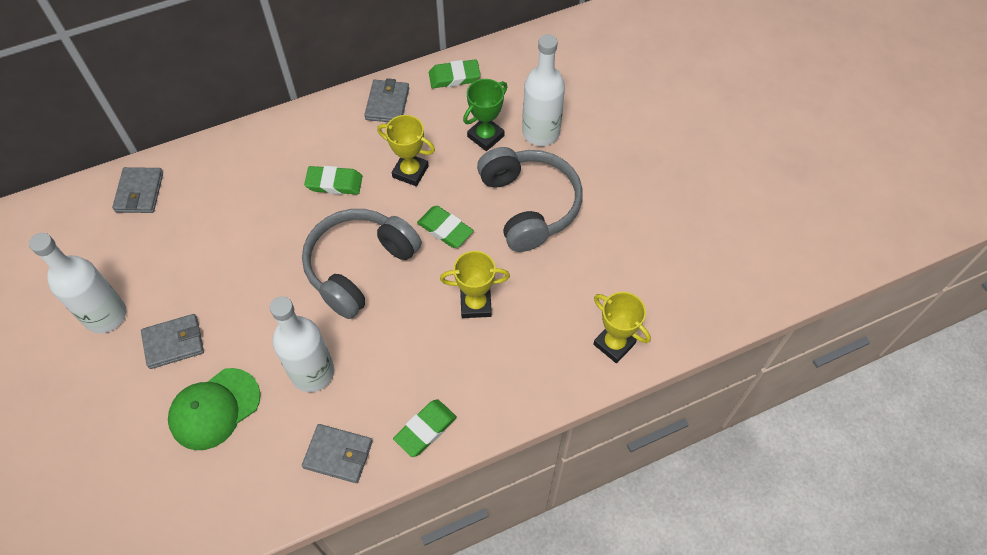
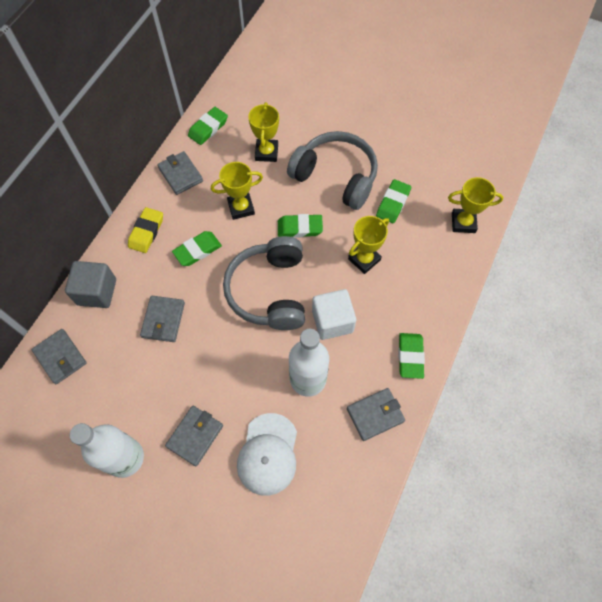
camera: 40 degrees left, 5 degrees up
green cap [168,368,260,450] -> white cap [237,413,297,496]
green trophy [463,79,507,151] -> yellow trophy [248,102,279,162]
white bottle [522,34,565,146] -> none
none -> grey cube [65,261,116,308]
none -> yellow eraser [128,207,163,253]
none -> grey wallet [140,296,185,342]
none -> white cube [312,289,356,340]
none -> green eraser [376,179,411,223]

